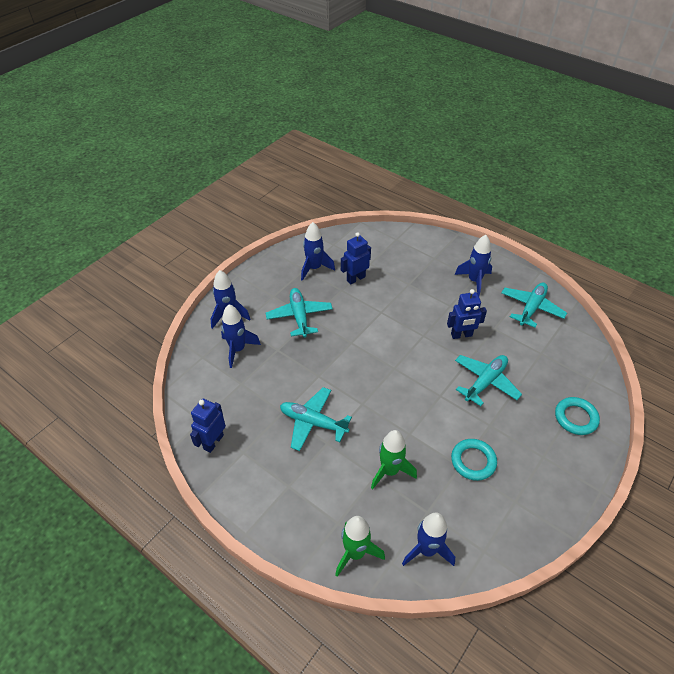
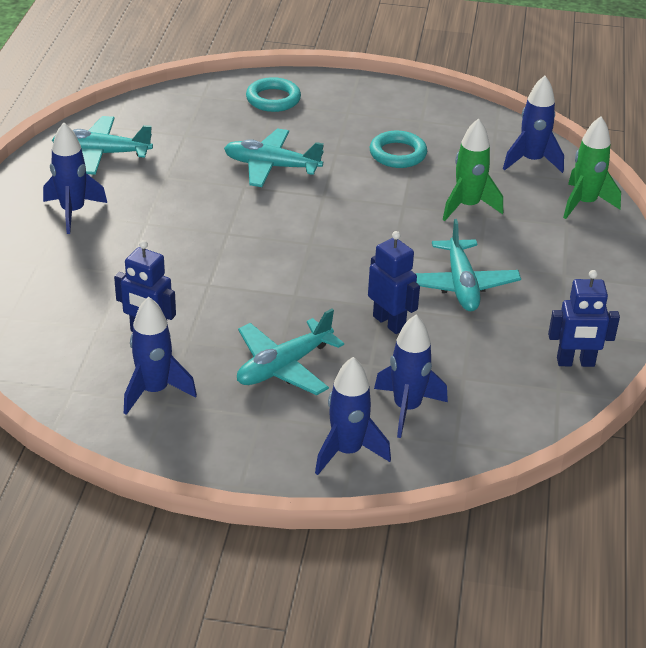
camera: 120 degrees left, 10 degrees down
blue robot [447,289,487,339] -> blue robot moved to [368,231,420,334]

